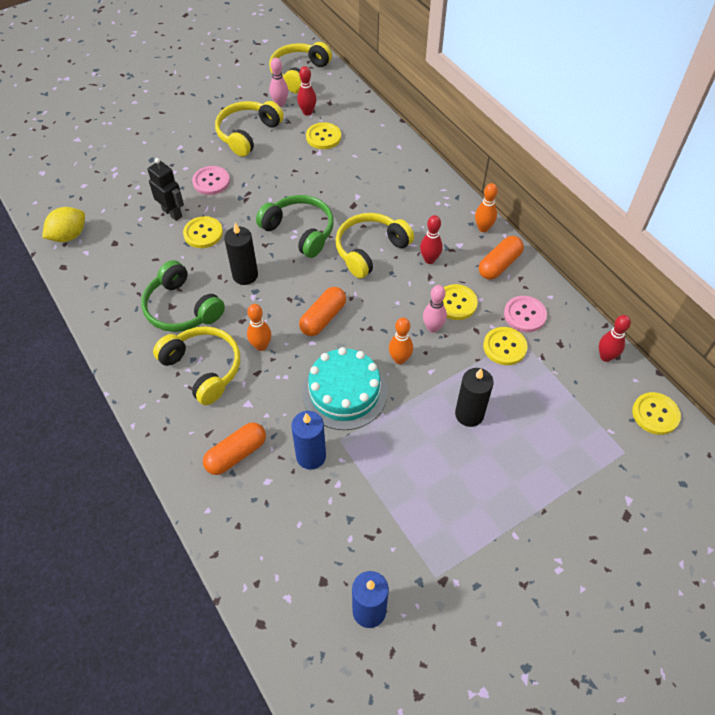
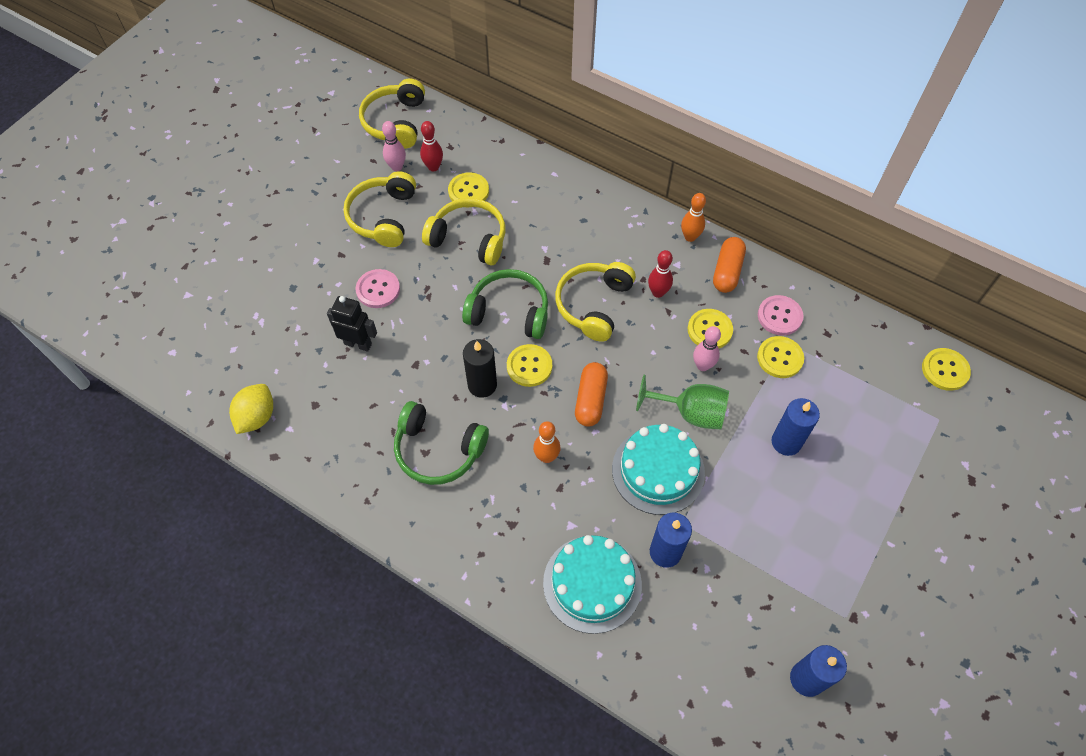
camera: 25 degrees left, 5 degrees up
yellow headphones [153,326,240,405] -> yellow headphones moved to [422,198,505,265]
yellow button [183,216,223,248] -> yellow button moved to [507,344,552,387]
orange capsule [203,422,266,475] -> turquoise cake [543,535,642,634]
orange bowling pin [389,318,413,364] -> green goblet [636,375,729,429]
black candle [455,368,494,427] -> blue candle [772,398,820,456]
red bowling pin [599,315,631,362] -> none

